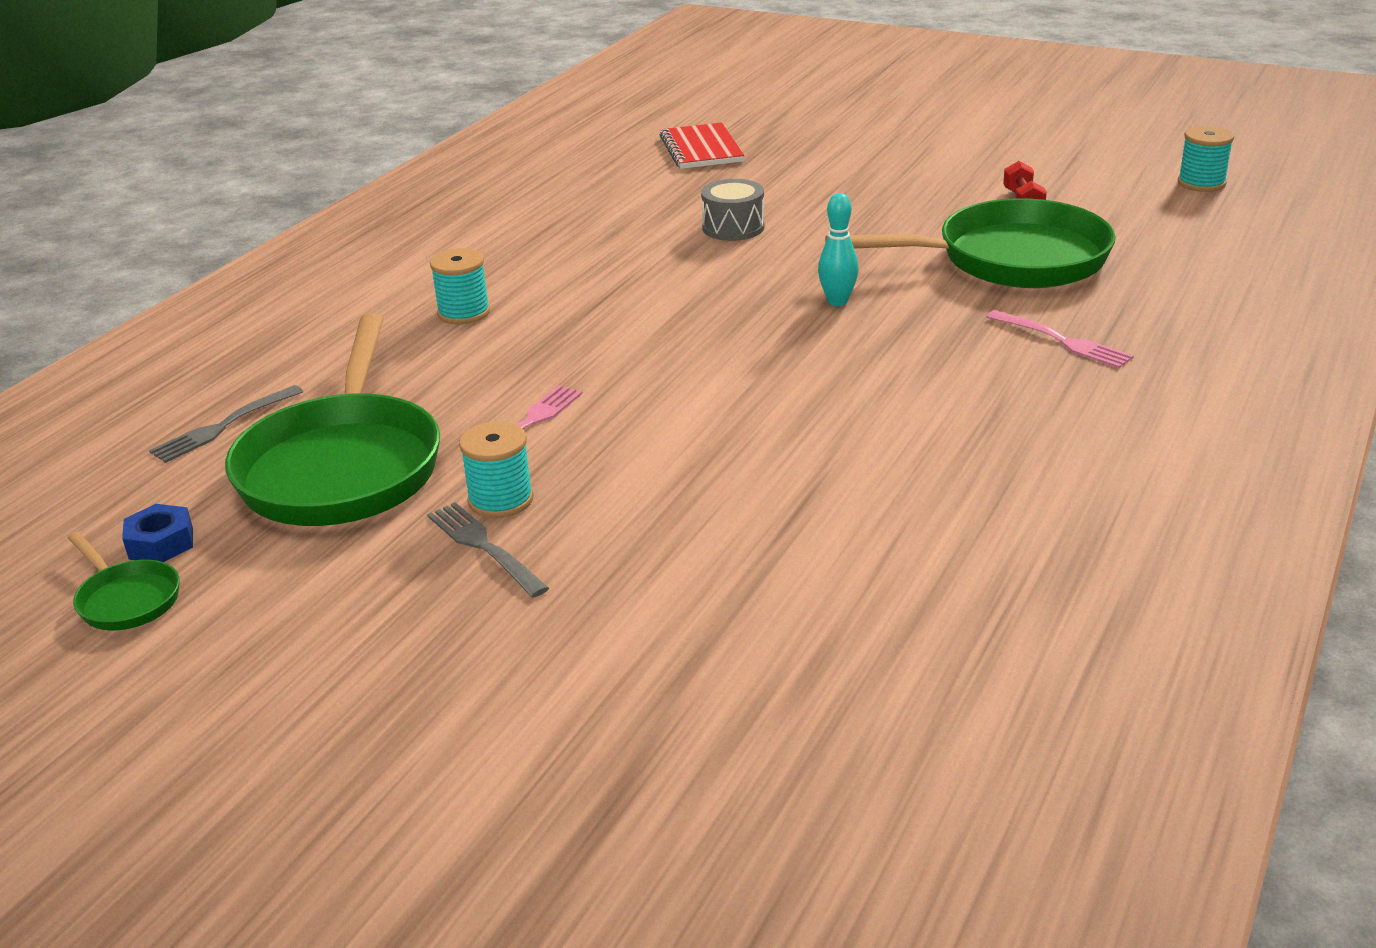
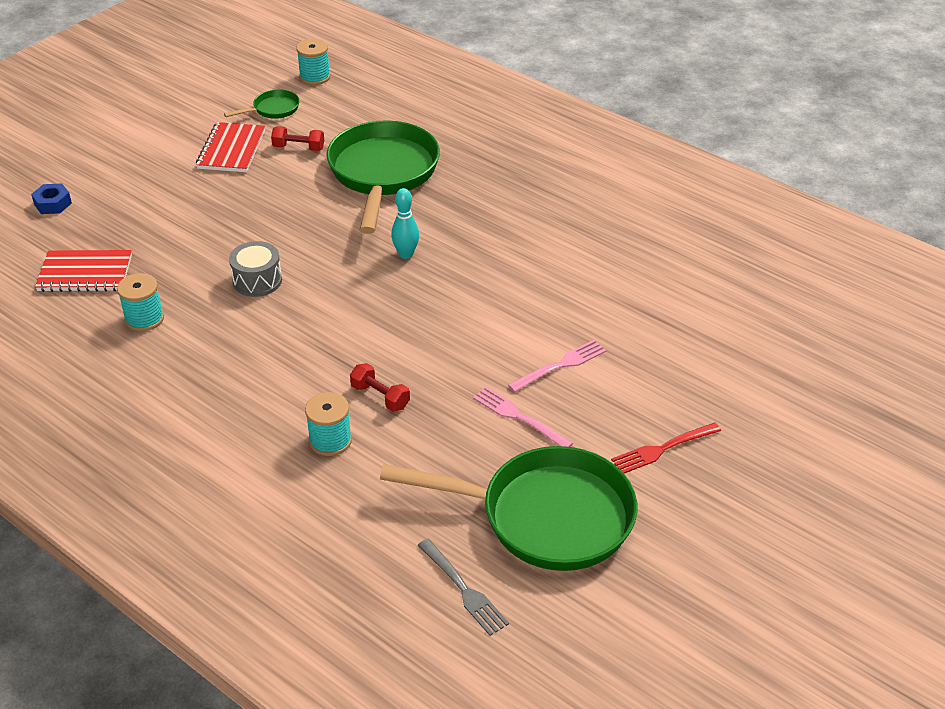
camera: 80 degrees left, 10 degrees up
green pan [68,532,180,631] -> green pan moved to [224,89,300,119]
blue nut [122,504,193,562] -> blue nut moved to [31,183,72,214]
grey fork [427,502,549,597] -> red fork [611,423,721,473]
turquoise spool [459,421,533,518] -> turquoise spool moved to [117,273,164,331]
pink fork [987,310,1134,368] -> pink fork moved to [508,340,606,392]
none -> red notebook [196,122,265,172]
none -> red dumbbell [350,363,410,412]

